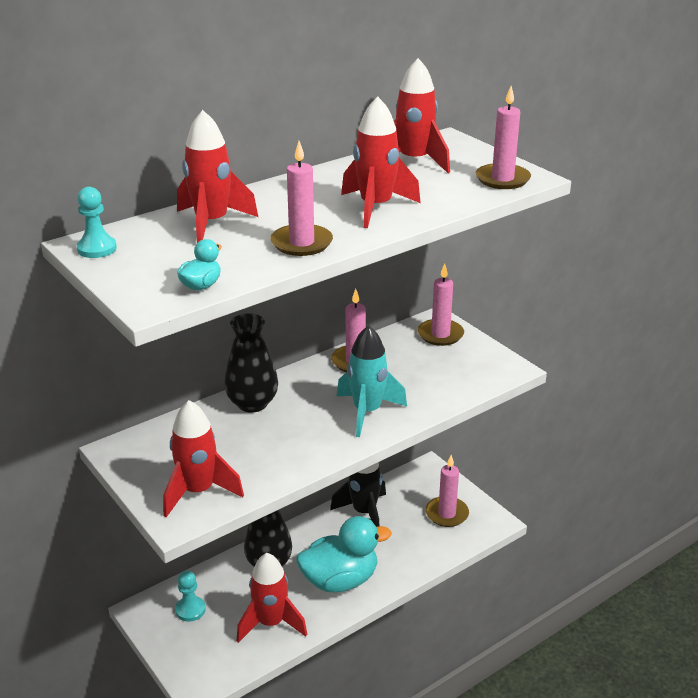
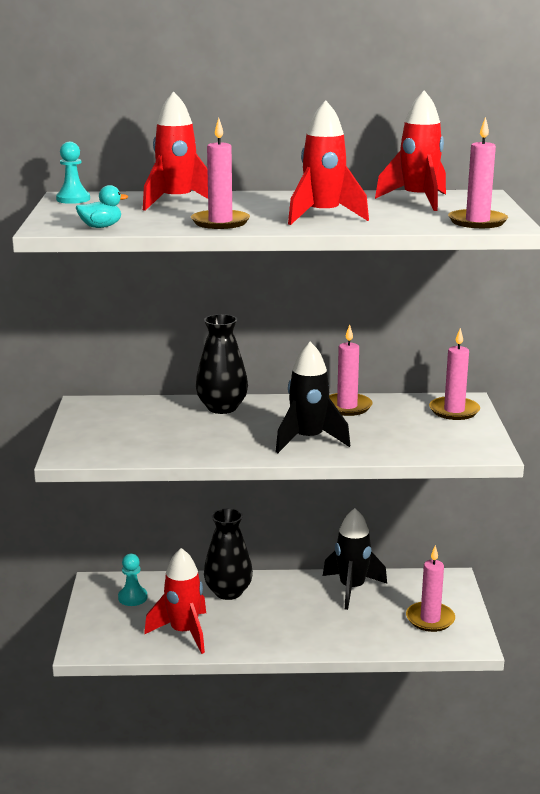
camera: 35 degrees right, 10 degrees down
red rocket [163,400,244,517] -> none
turquoise duck [296,516,392,592] -> none
turquoise rocket [337,325,407,437] -> black rocket [275,342,351,453]

